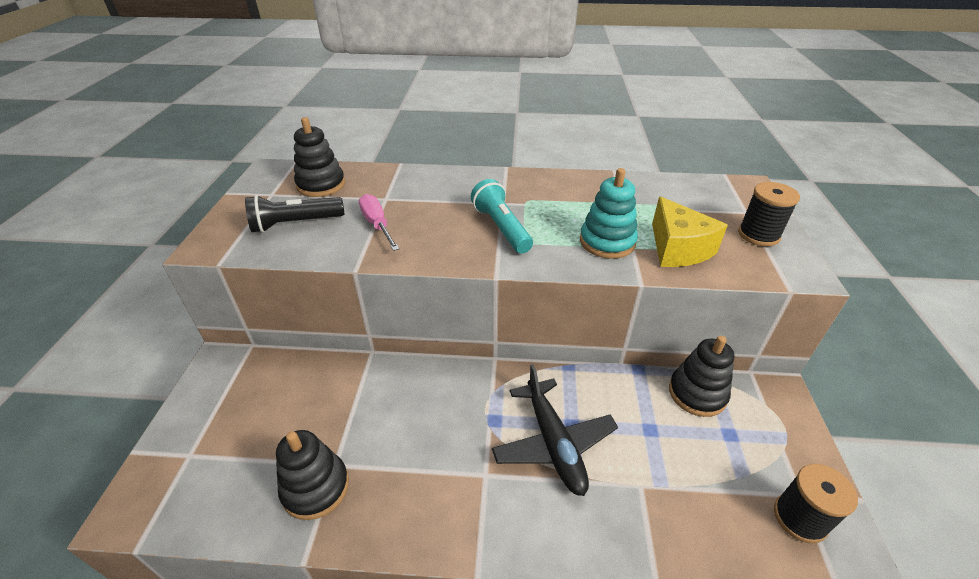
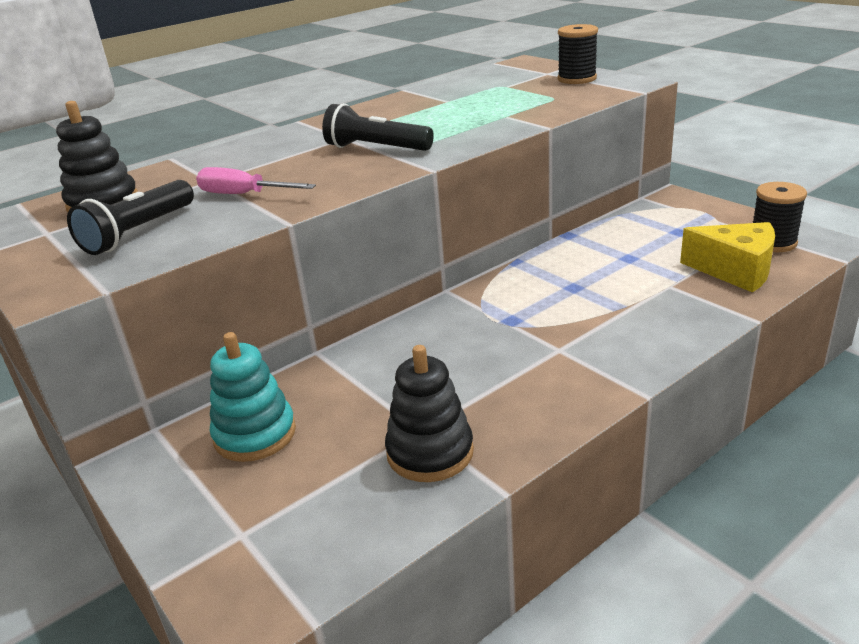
camera: 40 degrees left, 10 degrees down
turquoise flashlight [471,179,533,253] -> black flashlight [322,103,434,151]
black plane [492,364,618,496] -> none
turquoise stacking toy [580,168,638,259] -> turquoise stacking toy moved to [210,332,296,462]
yellow cheese [652,197,728,267] -> yellow cheese moved to [680,222,775,293]
black stacking toy [669,336,734,417] -> none

